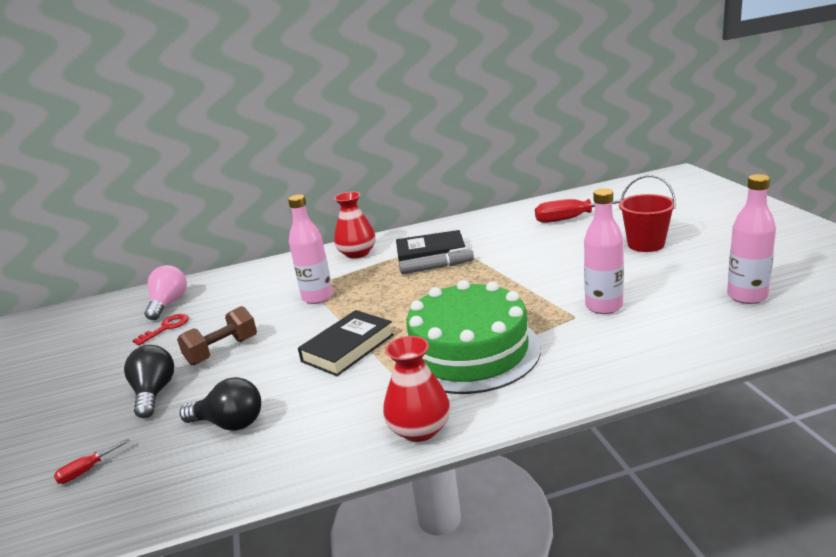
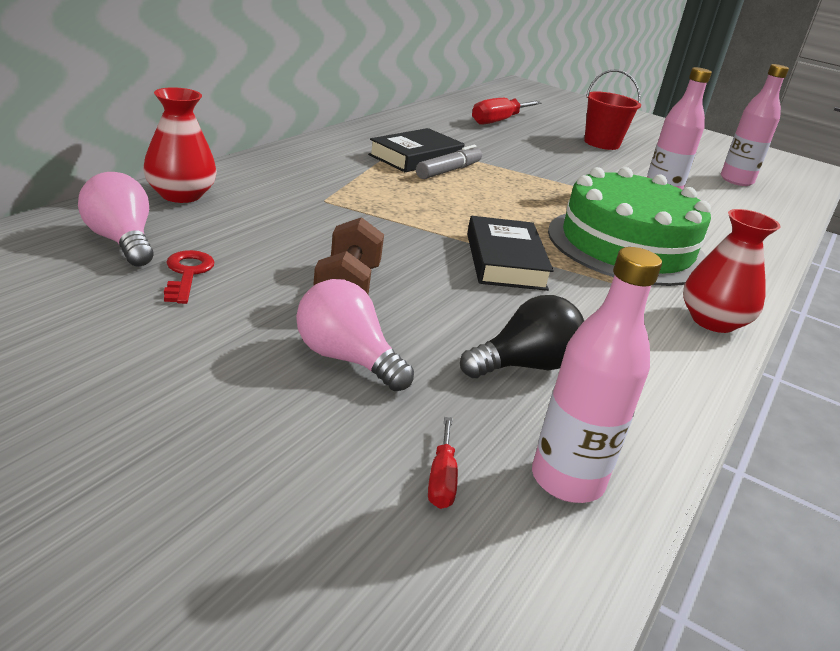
camera: 50 degrees left, 5 degrees up
black light bulb [124,345,174,418] -> pink light bulb [296,279,414,391]
pink bottle [288,194,333,304] -> pink bottle moved to [532,247,662,503]
red vase [334,192,376,259] -> red vase moved to [143,87,217,203]

